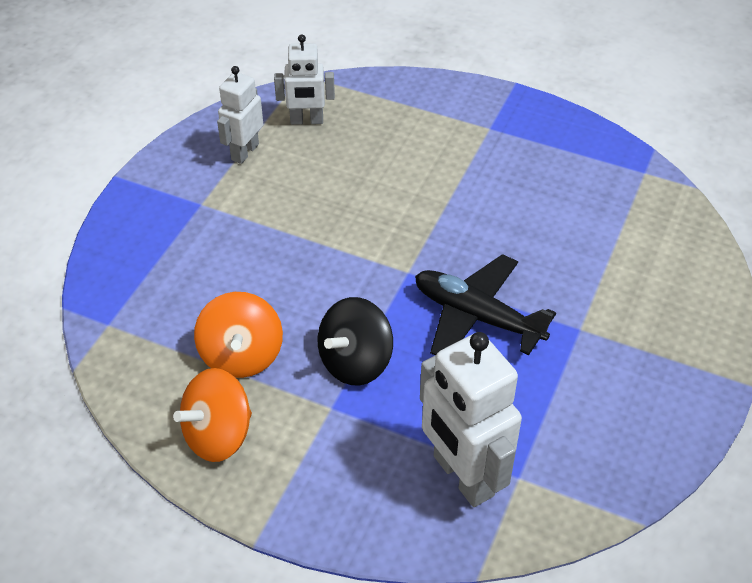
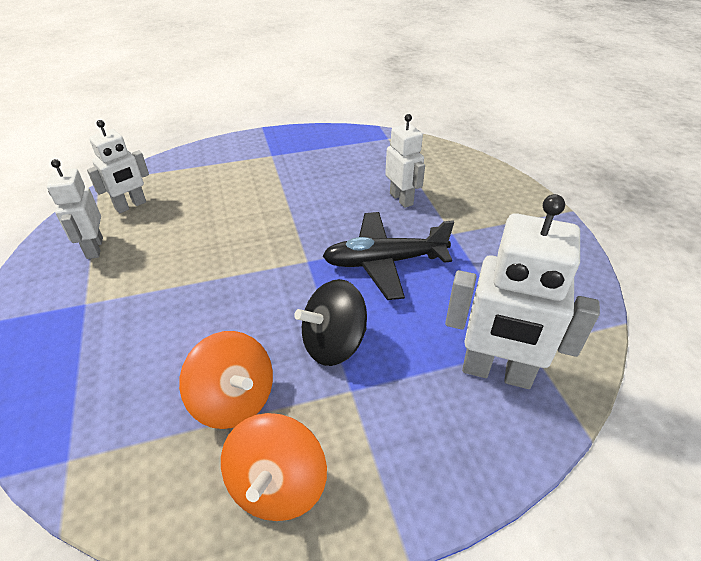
camera: 40 degrees left, 5 degrees down
black spinning top [318,297,393,385] -> black spinning top turned 60 degrees clockwise [294,279,367,366]
none -> white robot [385,114,425,208]

